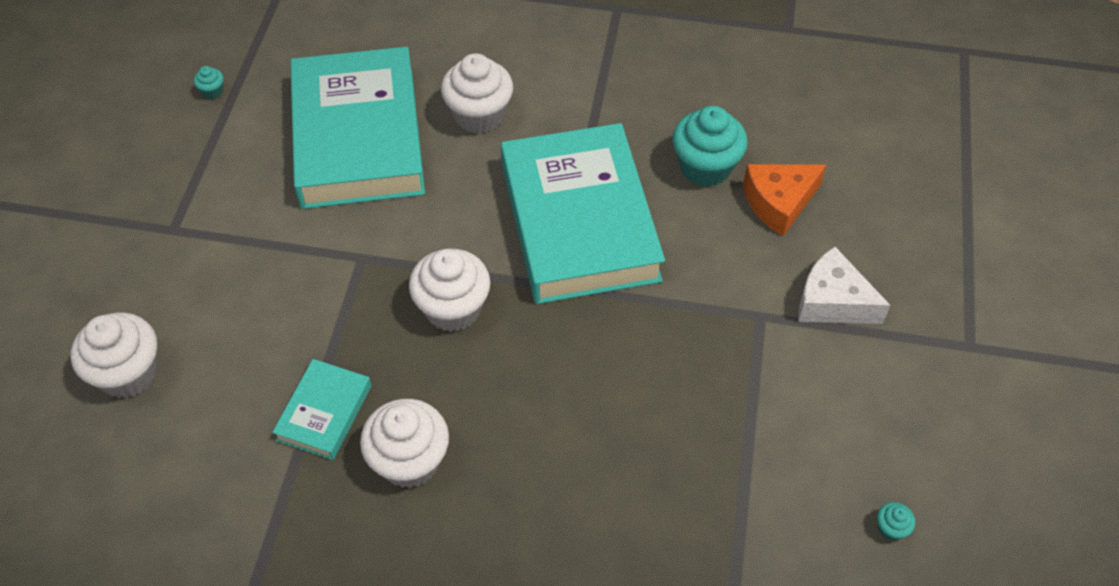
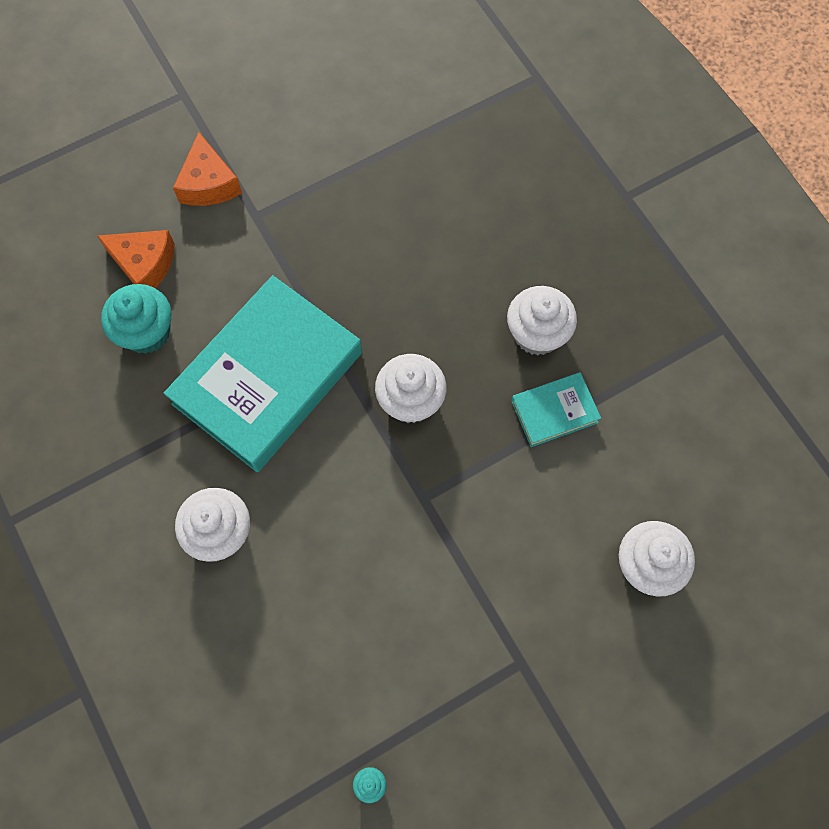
camera: 130 degrees left, 15 degrees up
turquoise book [290,47,425,209] -> none
white cheese [798,247,891,324] -> orange cheese [173,132,242,206]
turquoise cupcake [877,502,915,541] -> none

